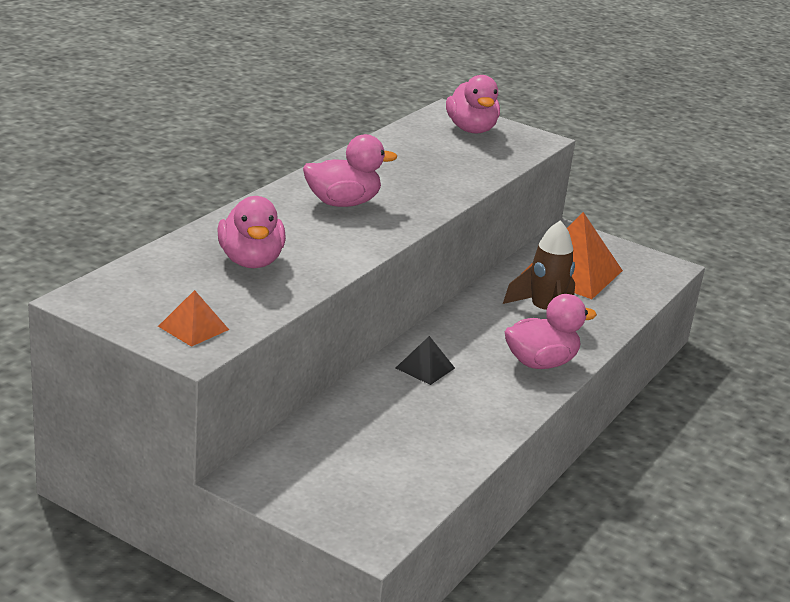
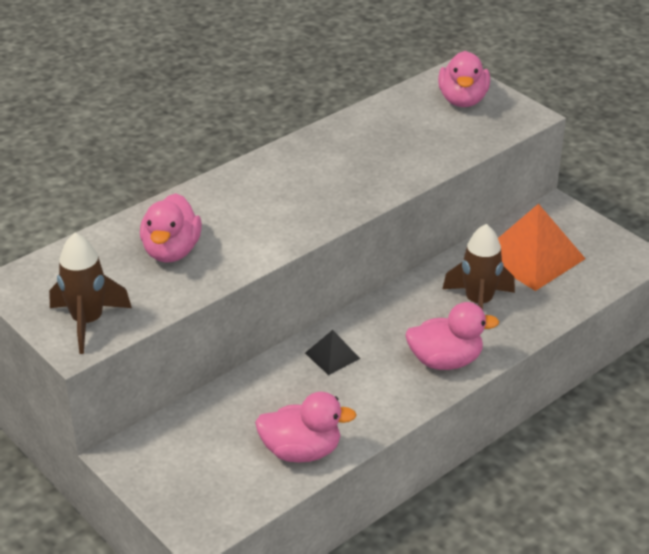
camera: 20 degrees right, 10 degrees up
orange pyramid [158,290,229,347] -> brown rocket [49,233,132,354]
pink duck [303,134,397,207] -> pink duck moved to [255,392,357,463]

